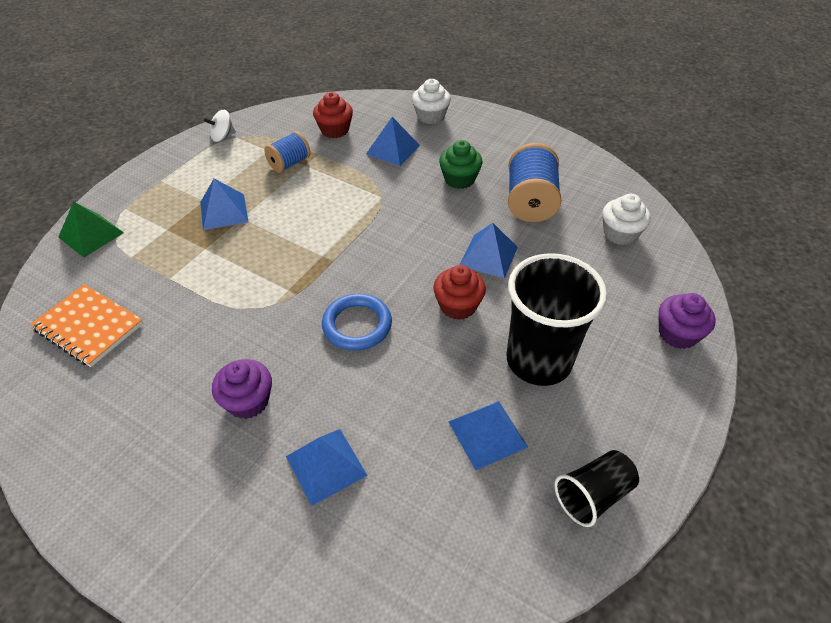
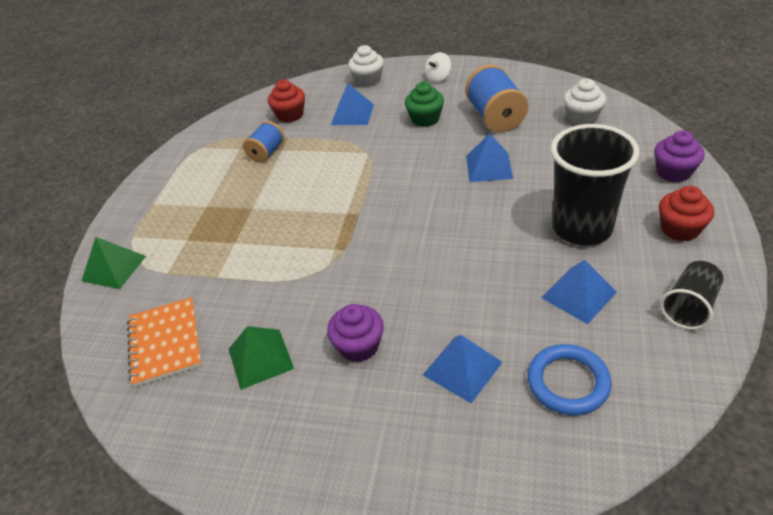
camera: 15 degrees left, 5 degrees down
orange notebook [30,284,143,367] -> orange notebook turned 60 degrees clockwise [127,297,202,387]
blue pyramid [200,178,248,230] -> none
white spinning top [204,110,236,142] -> white spinning top moved to [425,52,451,83]
blue ring [322,294,392,351] -> blue ring moved to [527,344,612,415]
red cupcake [433,265,486,320] -> red cupcake moved to [659,186,714,241]
none -> green pyramid [229,326,294,390]

